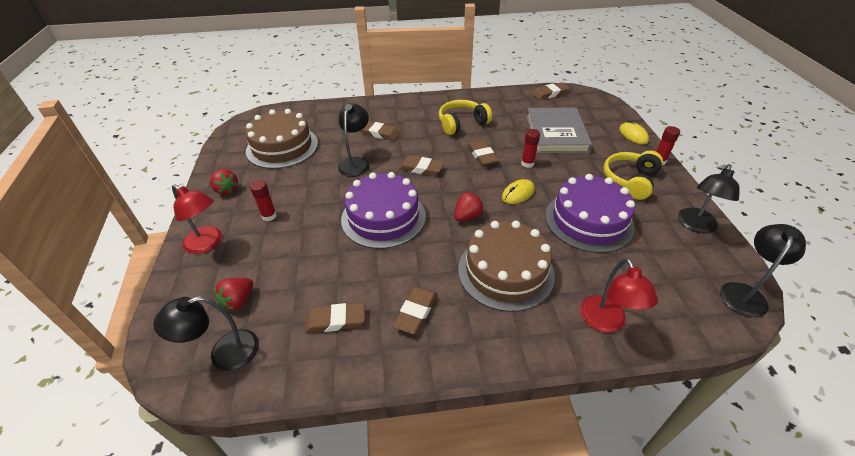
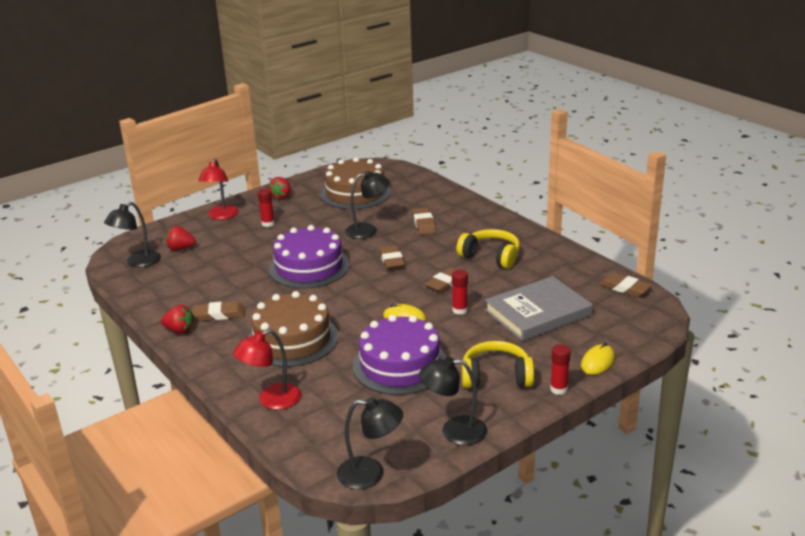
camera: 60 degrees right, 15 degrees down
black lamp [153,296,259,371] -> black lamp turned 90 degrees counterclockwise [104,202,161,268]
brown eraser [304,303,365,333] -> none
red strawberry [454,192,484,221] -> red strawberry moved to [161,305,194,334]

